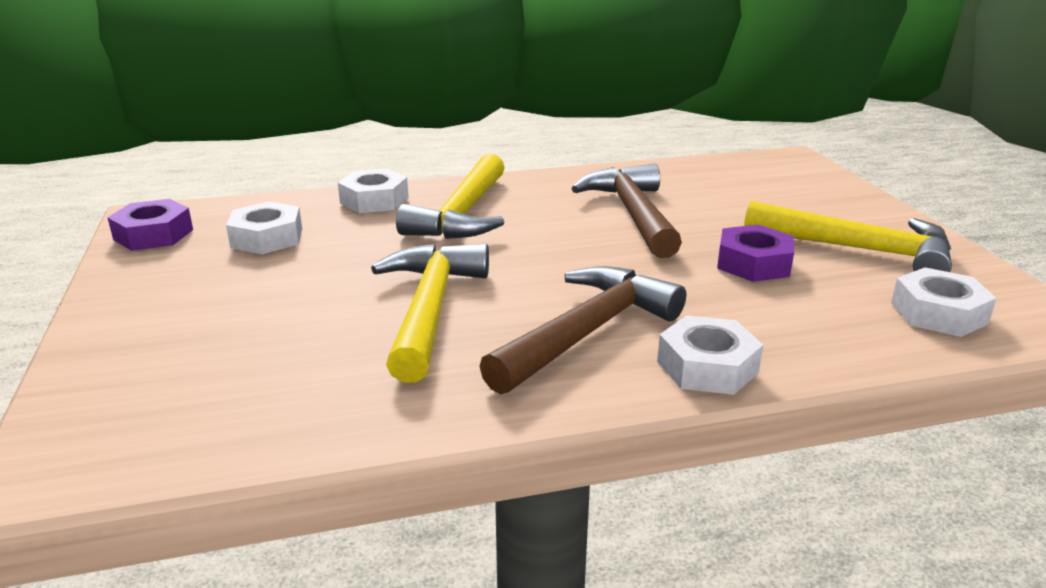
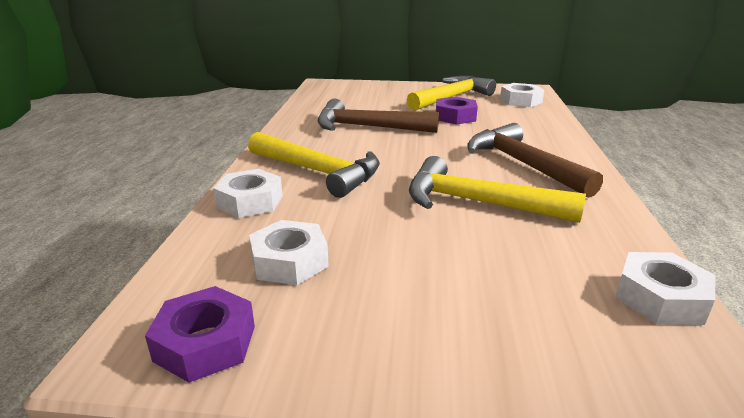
camera: 70 degrees left, 0 degrees up
white nut [657,315,763,395] -> white nut moved to [615,252,716,325]

